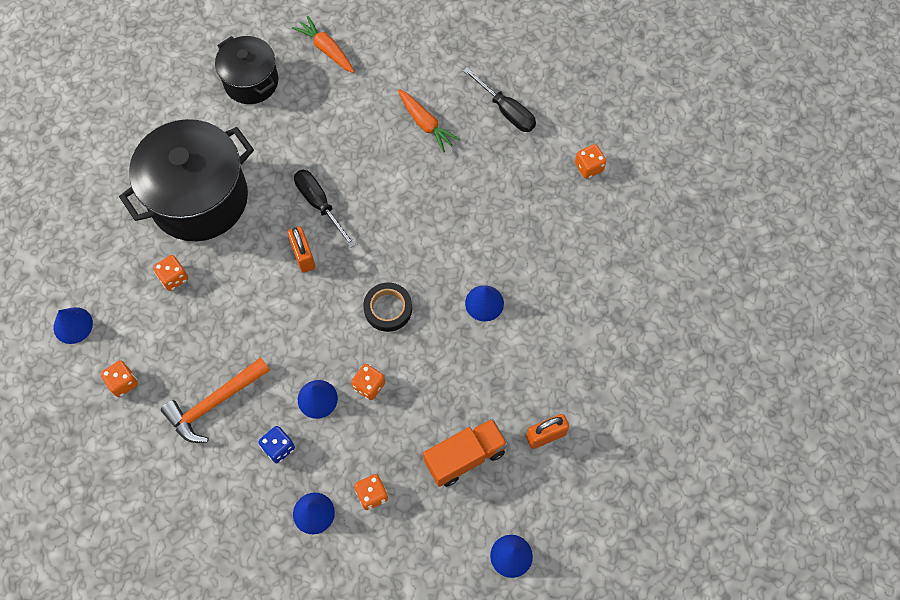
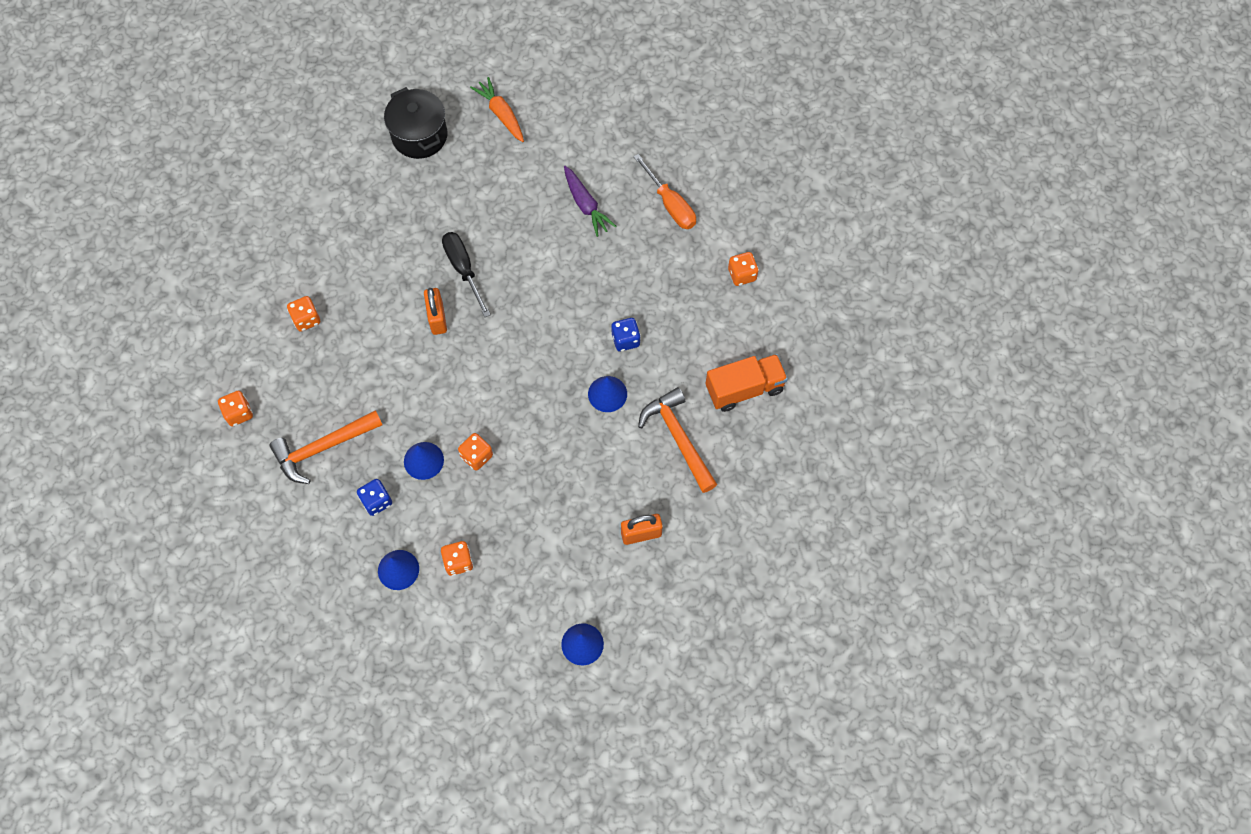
camera: 10 degrees right, 0 degrees up
blue cone [54,307,93,344] -> none
black pot [119,119,254,241] -> none
black tape [363,282,412,332] -> none
orange carrot [398,89,460,152] -> purple carrot [564,166,616,237]
orange truck [423,419,508,487] -> orange truck moved to [706,354,788,412]
black screwdriver [463,67,536,132] -> orange screwdriver [633,154,696,229]
none -> blue dice [612,318,641,351]
none -> orange hammer [638,387,717,493]

